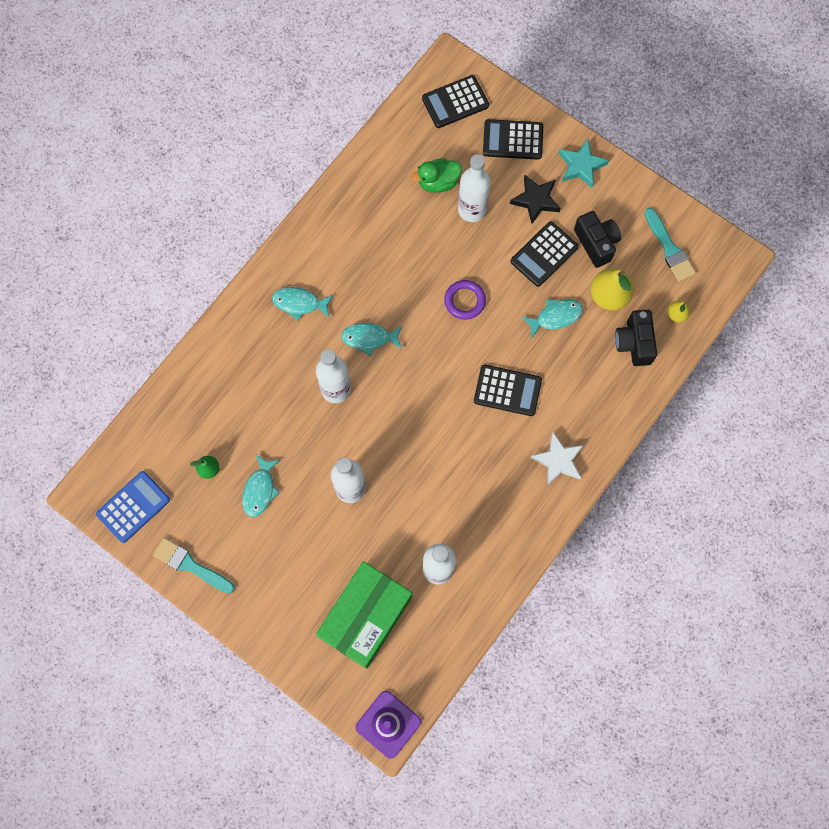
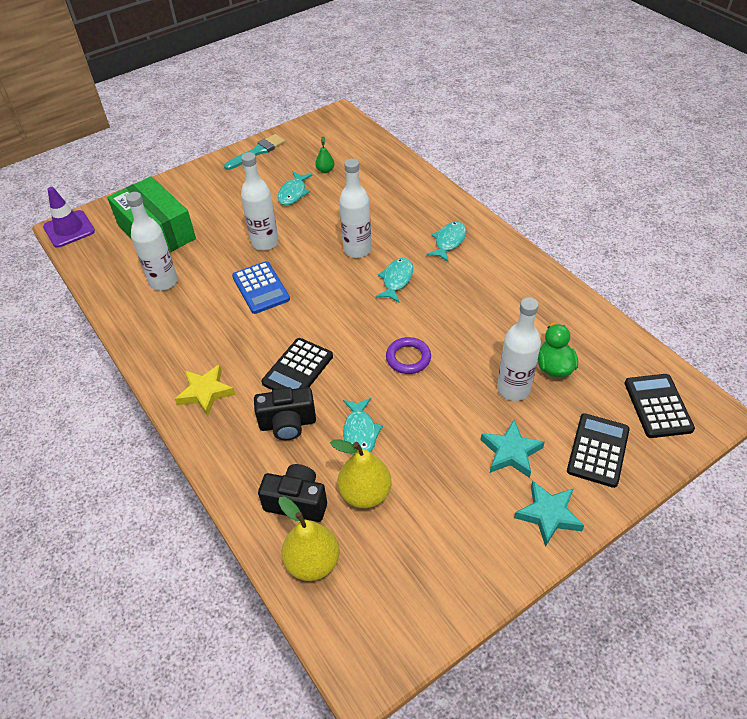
camera: 110 degrees right, 25 degrees down
blue calculator [96,471,170,543] -> blue calculator moved to [232,261,290,314]
turquoise fish [242,455,280,517] -> turquoise fish turned 105 degrees counterclockwise [278,171,313,205]
black star [510,175,561,224] -> turquoise star [481,420,545,478]
black calculator [511,221,578,287] -> none
white star [530,432,584,486] -> yellow star [175,364,235,416]
black camera [574,211,621,268] -> black camera moved to [254,387,316,440]
turquoise brush [644,208,696,282] -> none
yellow pear [668,300,690,323] -> yellow pear [278,497,339,581], size x1.90

